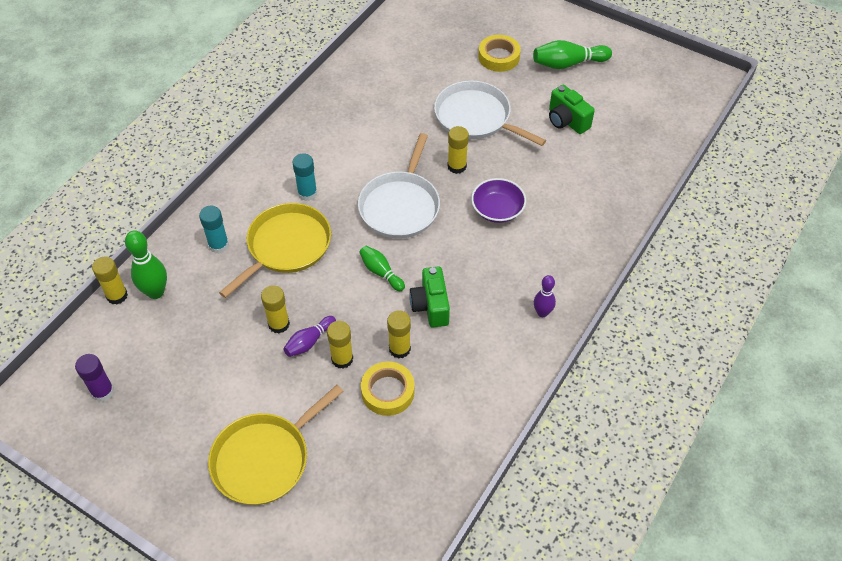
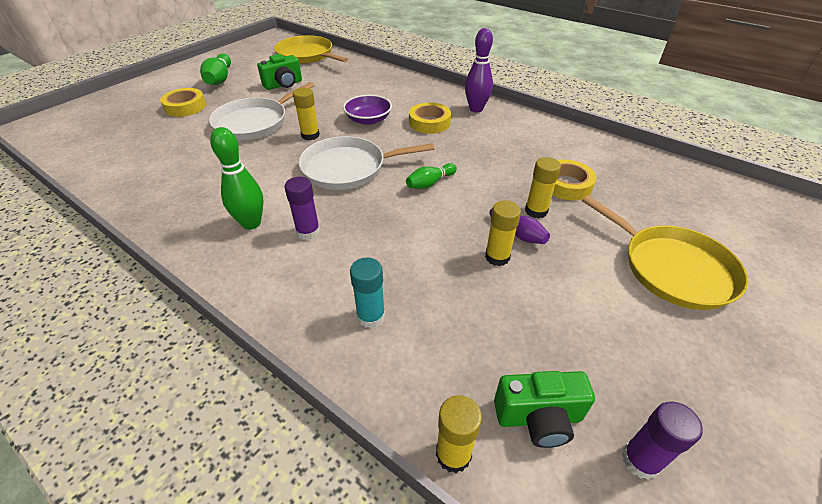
camera: 85 degrees left, 10 degrees down
green bowling pin [125,230,167,299] -> green bowling pin moved to [210,127,264,230]
yellow pan [219,203,331,298] -> yellow pan moved to [274,35,348,64]
turquoise glue stick [292,153,317,201] -> purple glue stick [284,177,320,240]
white pan [358,133,440,239] -> white pan turned 150 degrees clockwise [298,136,434,190]
yellow glue stick [387,310,411,359] -> none
green camera [409,266,450,327] -> green camera moved to [494,371,595,448]
purple bowling pin [534,275,556,317] -> purple bowling pin [465,28,493,112], size x1.57
none -> yellow tape [409,103,451,134]

